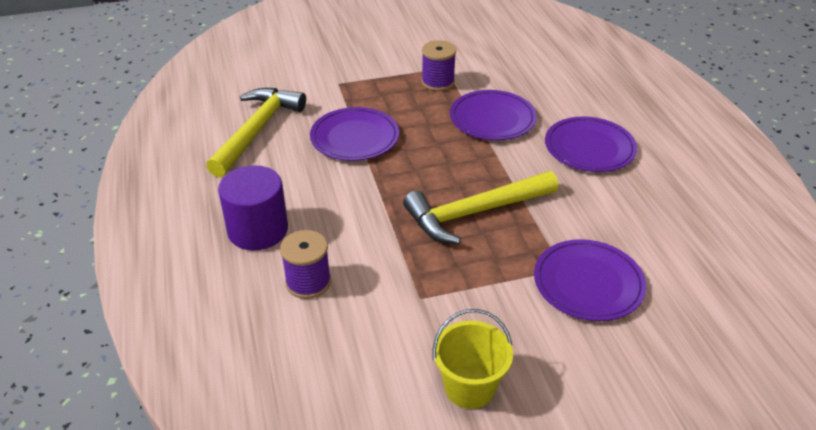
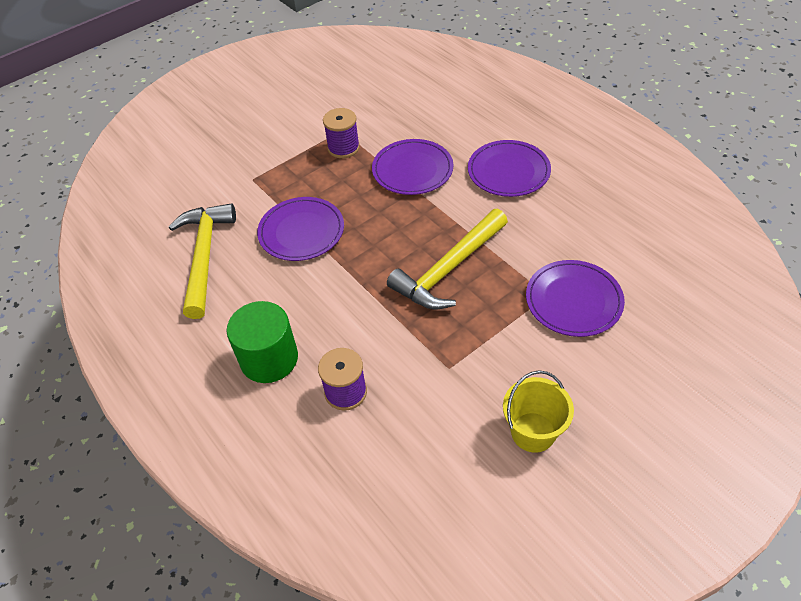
camera: 20 degrees left, 10 degrees up
purple cylinder [218,165,288,250] -> green cylinder [227,301,298,383]

